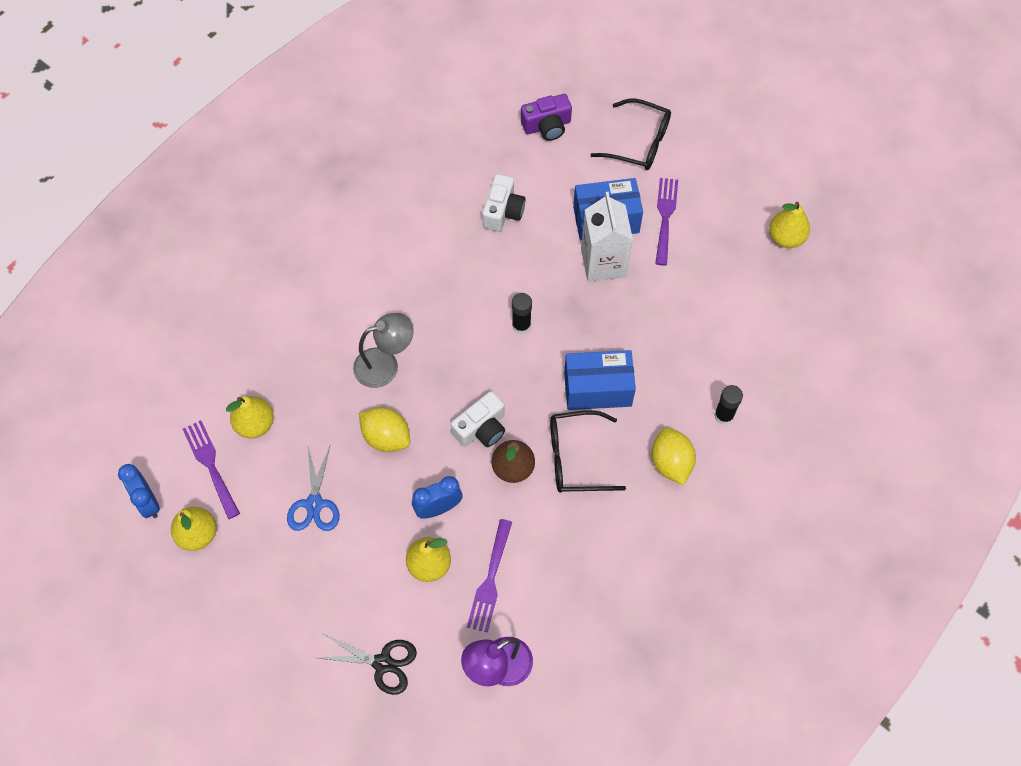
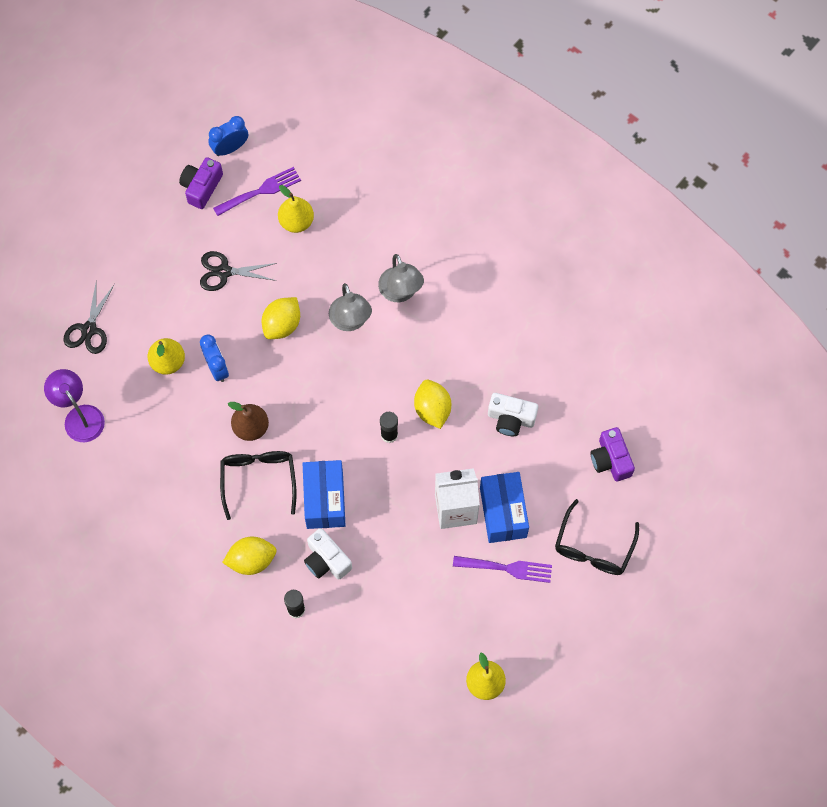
camera: 90 degrees right, 5 degrees up
yellow pear [171,507,216,551] -> purple camera [179,157,223,209]
blue scissors [287,444,339,531] -> black scissors [200,251,277,291]
white camera [451,391,505,447] -> white camera moved to [304,528,352,580]
purple fork [467,519,512,633] -> none
none -> grey lamp [378,254,424,302]
none -> yellow lemon [414,380,451,429]

